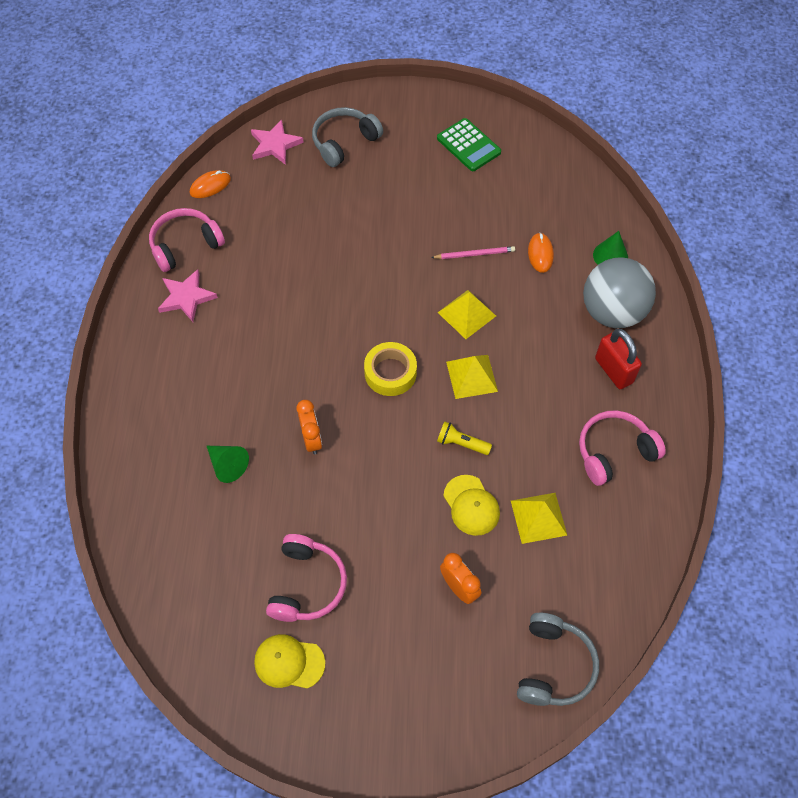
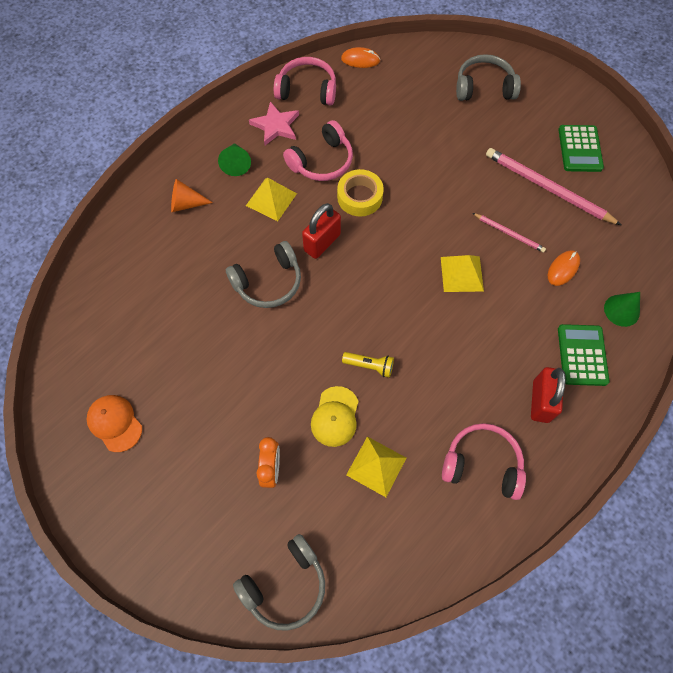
camera: 40 degrees right, 5 degrees up
green cone [207,446,249,483] -> green cone moved to [218,143,251,176]
pink star [251,119,304,165] -> none
yellow cap [254,634,325,689] -> orange cap [87,395,142,452]
pink headphones [266,534,347,622] -> pink headphones moved to [283,120,353,181]
orange clock [297,400,322,455] -> grey headphones [226,241,301,308]
yellow tape [364,342,417,396] -> yellow tape moved to [337,169,384,217]
yellow flashlight [437,421,492,455] -> yellow flashlight turned 135 degrees clockwise [342,352,394,378]
yellow pyramid [446,355,498,399] -> yellow pyramid moved to [246,178,297,221]
grey ball [583,257,656,328] -> green calculator [558,324,610,386]
none -> orange cone [171,179,213,212]
none -> red padlock [302,203,341,259]
none -> pink pencil [486,148,621,225]

